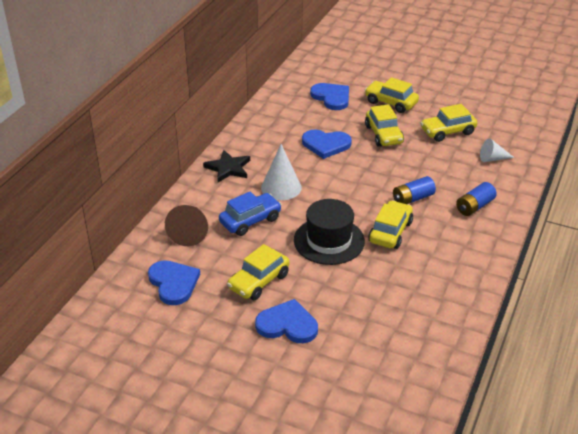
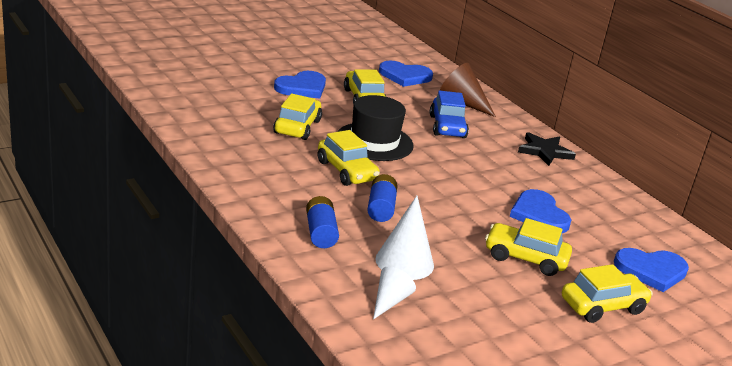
camera: 120 degrees right, 10 degrees down
white cone [261,144,302,200] -> white cone moved to [376,196,434,280]
blue heart [302,130,352,159] -> blue heart turned 60 degrees counterclockwise [510,189,571,233]
yellow car [420,104,477,142] -> yellow car moved to [273,94,322,140]

